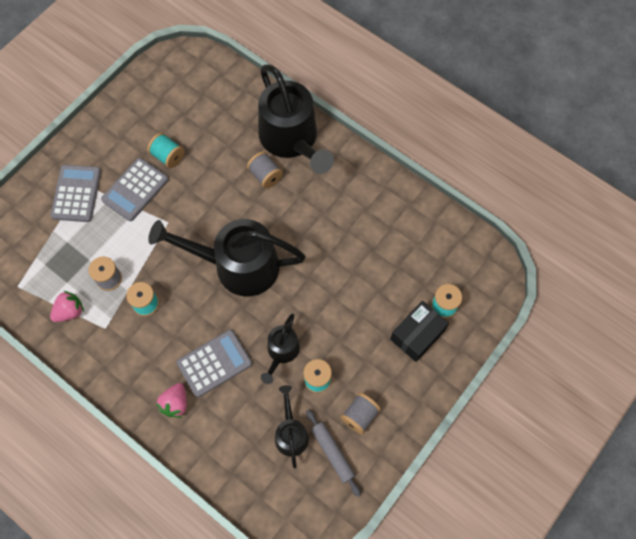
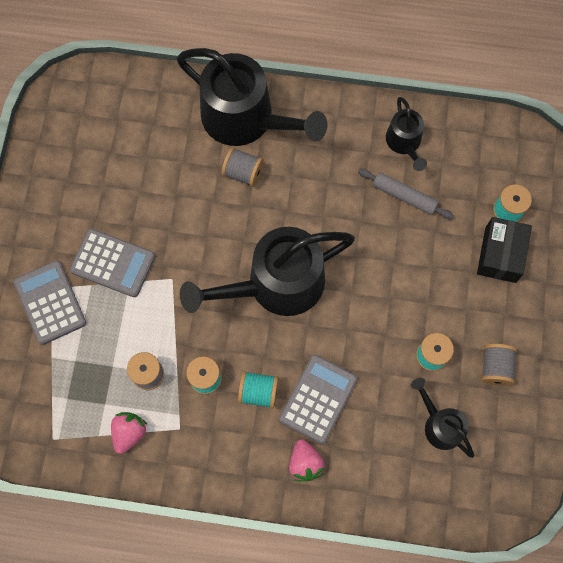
camera: 30 degrees left, 5 degrees up
grey calculator [101,158,169,221] -> grey calculator turned 75 degrees counterclockwise [70,229,155,297]
turquoise spool [147,133,184,168] -> turquoise spool moved to [238,371,279,409]
black watering can [261,313,300,384] -> black watering can moved to [386,97,427,171]
grey rolling pin [306,410,361,497] -> grey rolling pin moved to [358,169,454,219]

